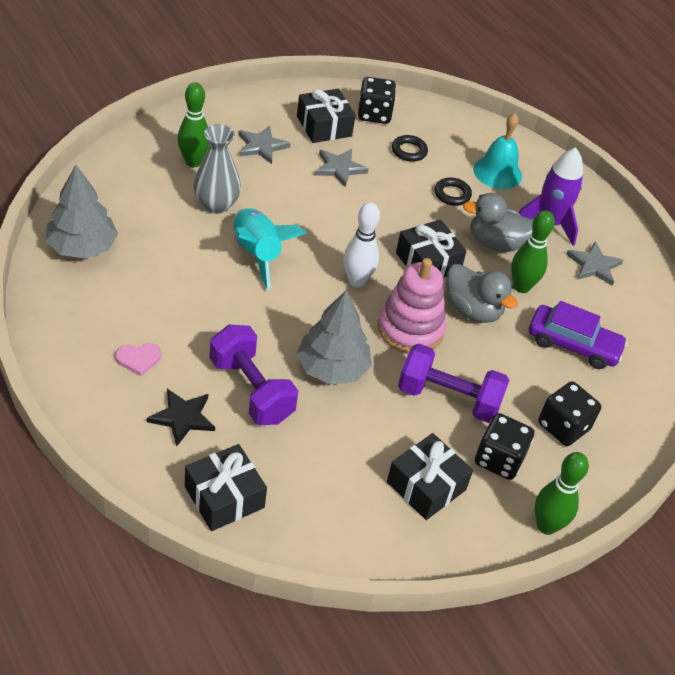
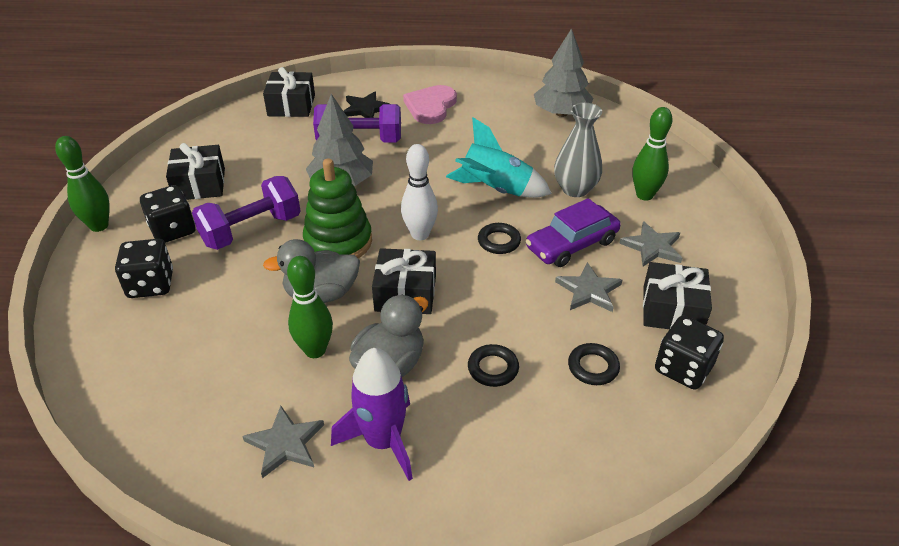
camera: 130 degrees right, 5 degrees down
pink heart [115,343,161,376] -> pink heart [403,85,457,124], size x1.79
pink stacking toy [378,258,446,354] -> green stacking toy [303,159,372,258]
turquoise bell [473,113,522,189] -> none
purple car [529,301,628,369] -> purple car moved to [526,198,621,267]
none -> black ring [478,223,521,254]

